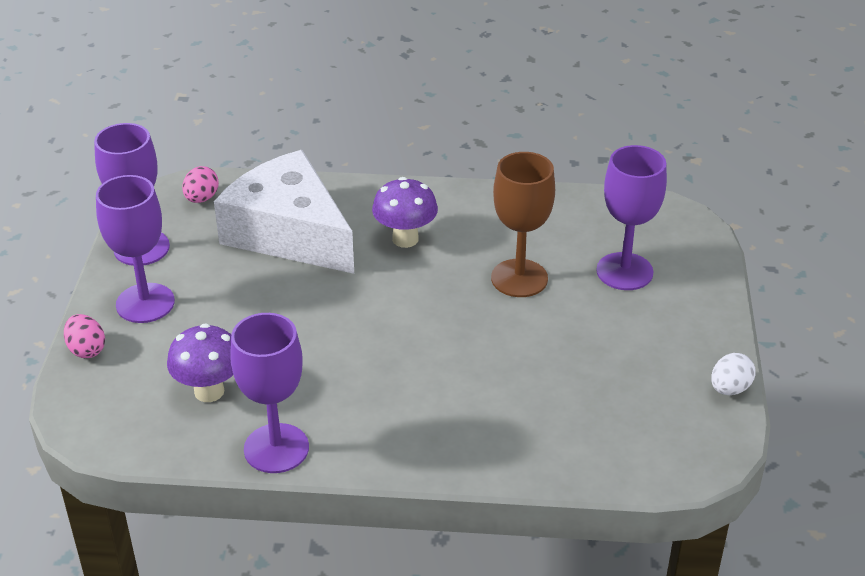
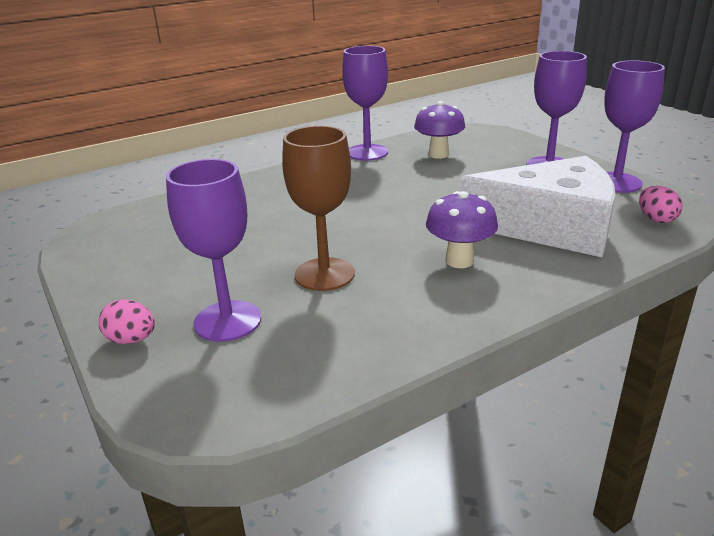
camera: 145 degrees right, 10 degrees down
pink egg [64,314,105,358] -> pink egg moved to [98,299,155,344]
white egg [711,353,756,395] -> none

